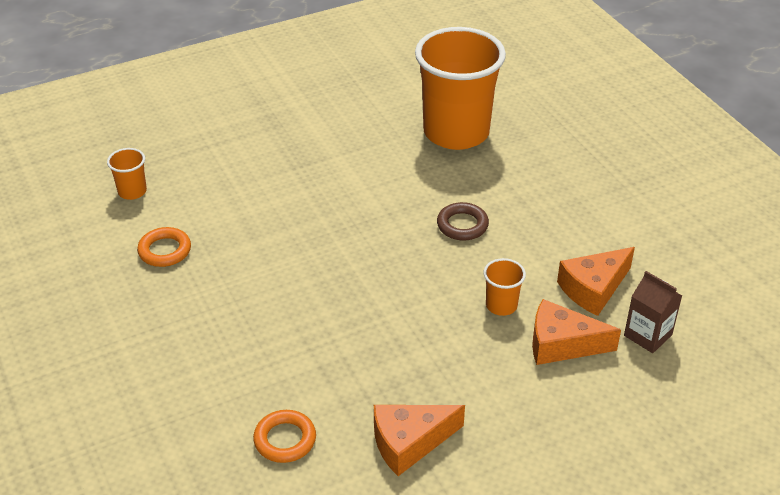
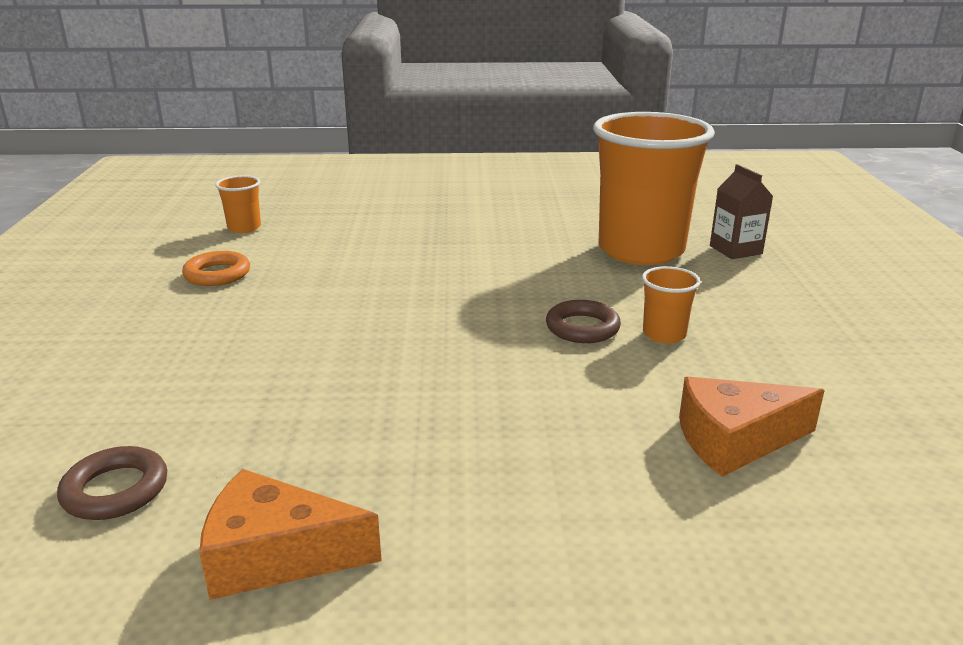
camera: 25 degrees right, 15 degrees down
orange ring [253,410,316,463] -> brown ring [57,446,167,520]
orange cup [483,258,526,316] -> orange cup moved to [642,266,701,344]
orange cheese [532,299,621,365] -> none
brown carton [624,271,682,353] -> brown carton moved to [710,164,773,259]

